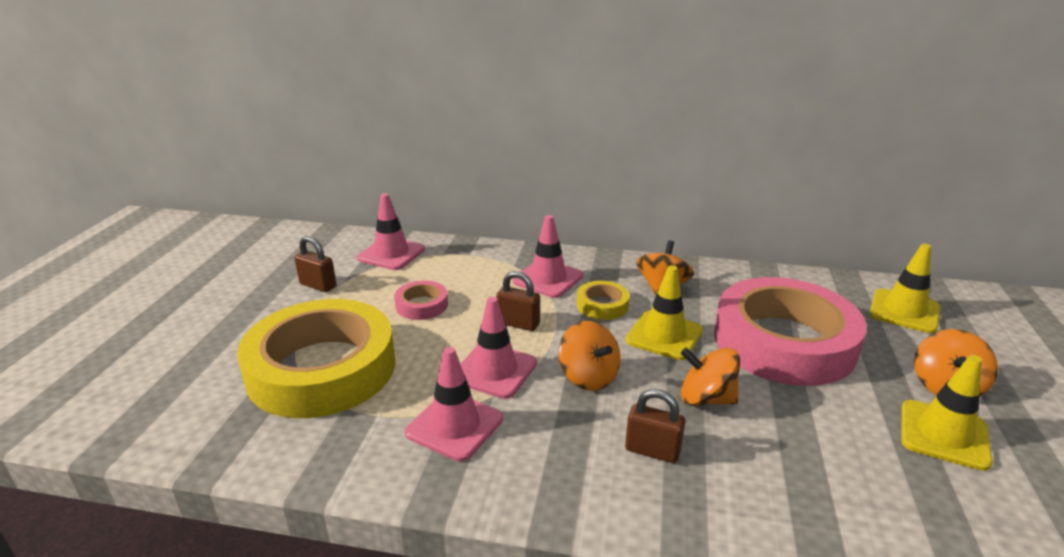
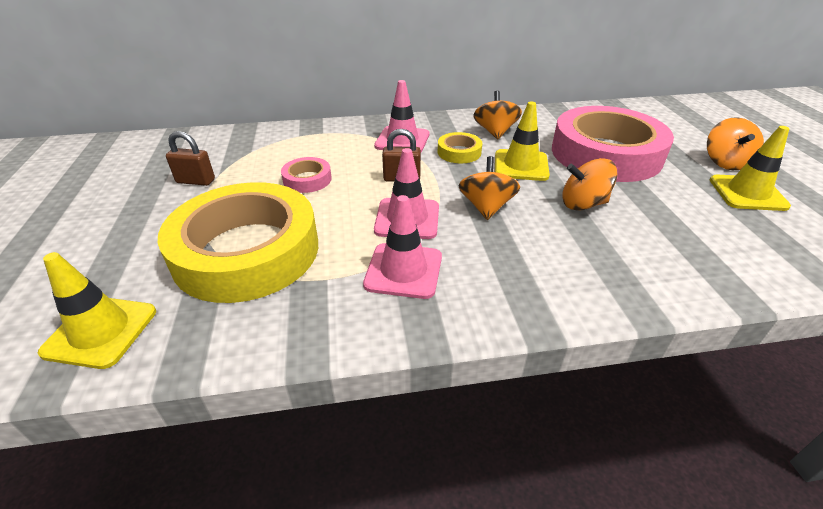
camera: 20 degrees left, 10 degrees up
pink traffic cone [357,193,425,270] -> none
orange spinning top [558,321,621,391] -> orange spinning top turned 120 degrees counterclockwise [458,156,520,220]
brown padlock [625,389,685,463] -> none
yellow traffic cone [869,244,940,333] -> yellow traffic cone moved to [38,252,156,369]

